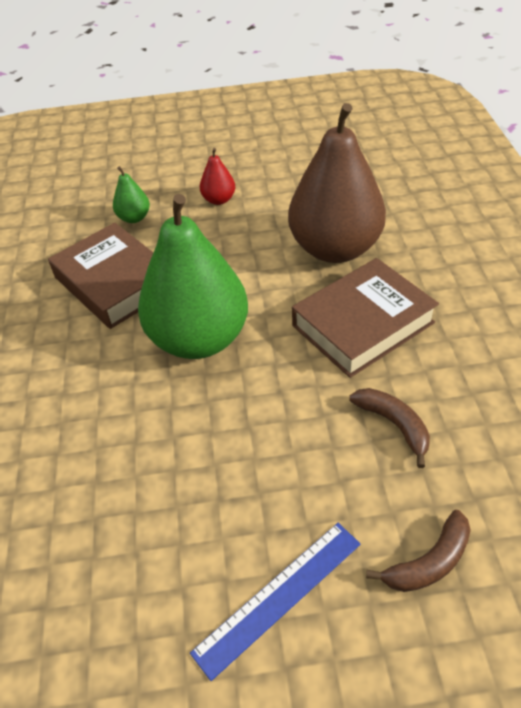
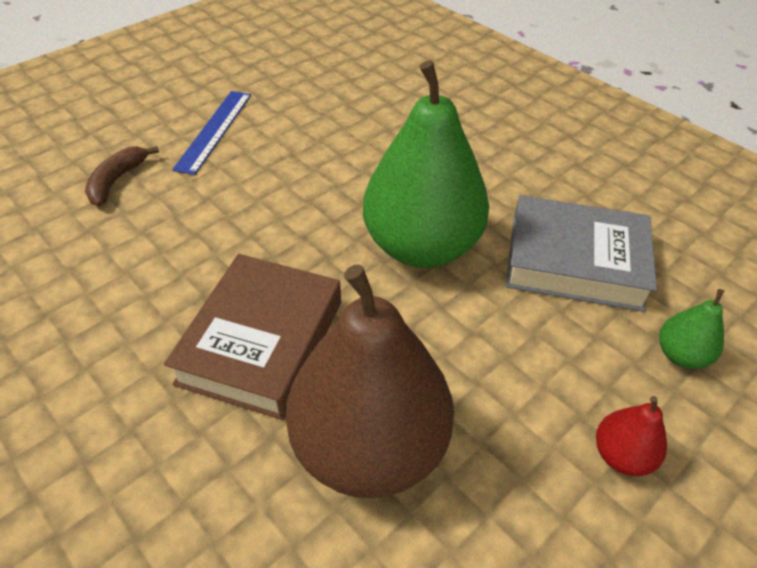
camera: 140 degrees right, 0 degrees up
brown book [48,223,154,329] -> grey book [506,195,657,312]
brown banana [349,388,430,468] -> none

